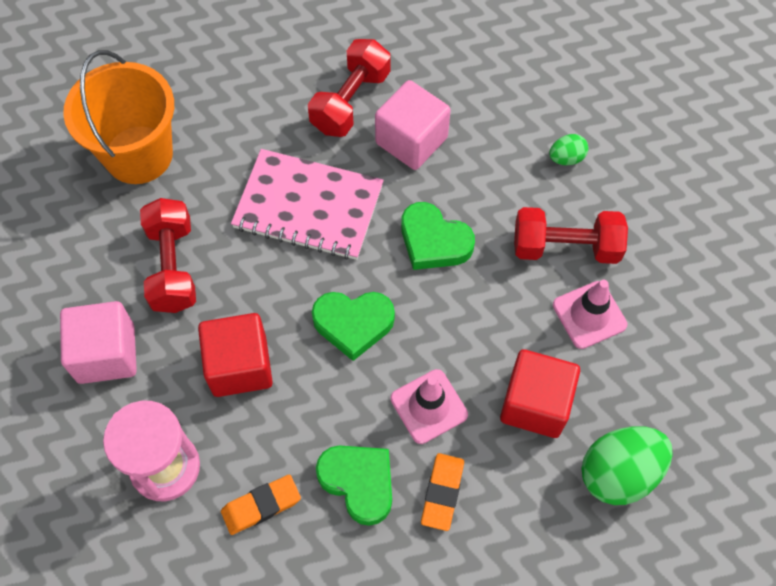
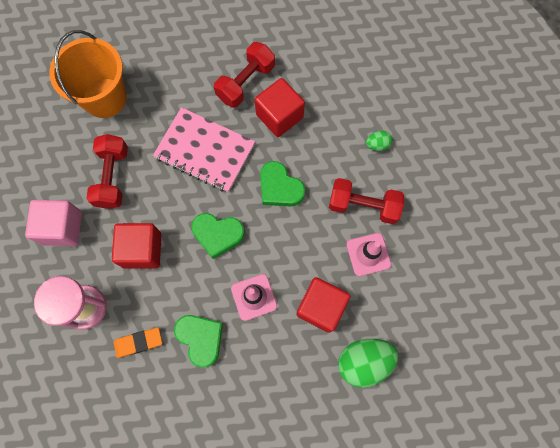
camera: 10 degrees right, 10 degrees up
pink cube [375,80,451,170] -> red cube [255,78,305,137]
orange eraser [421,453,464,531] -> none

